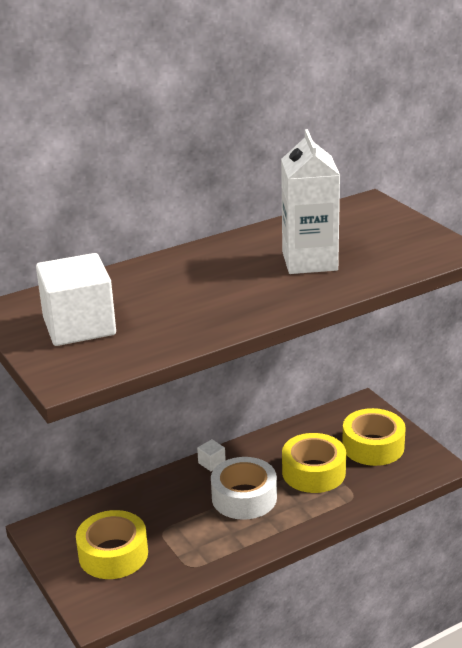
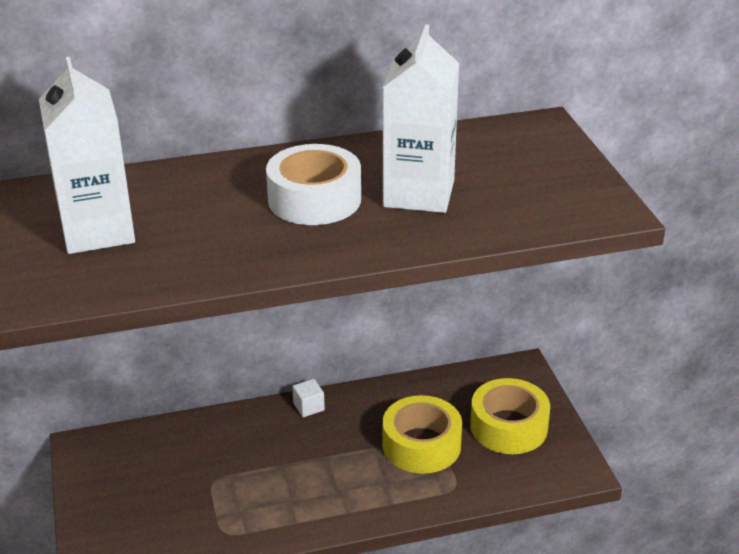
camera: 15 degrees right, 5 degrees up
white cube [36,253,116,346] -> white carton [39,57,135,254]
yellow tape [76,510,148,579] -> none
white tape [211,457,277,520] -> white tape moved to [266,144,361,225]

